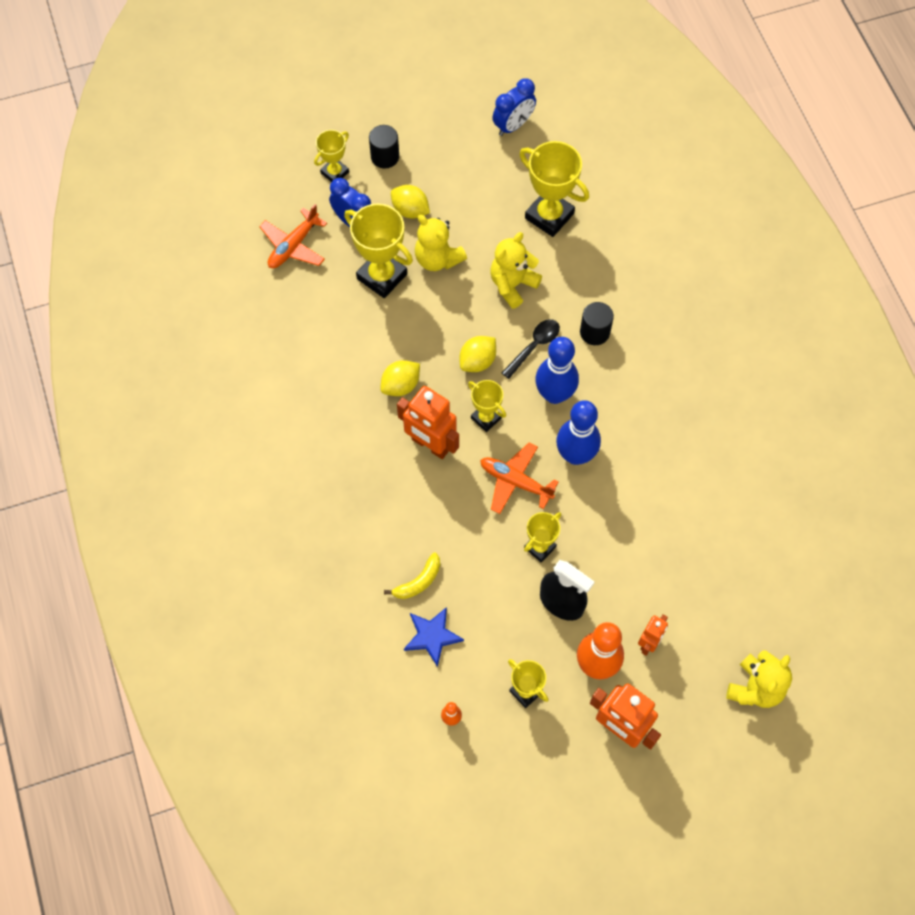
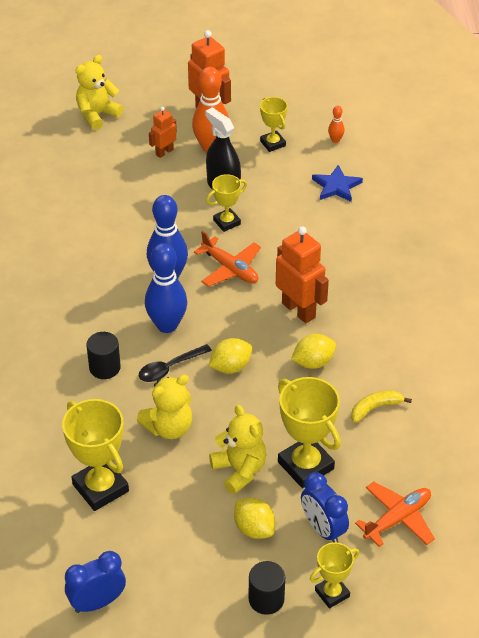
camera: 165 degrees left, 20 degrees down
yellow banana [384,552,440,599] -> yellow banana moved to [351,390,412,423]
yellow trophy [468,380,506,432] -> none

